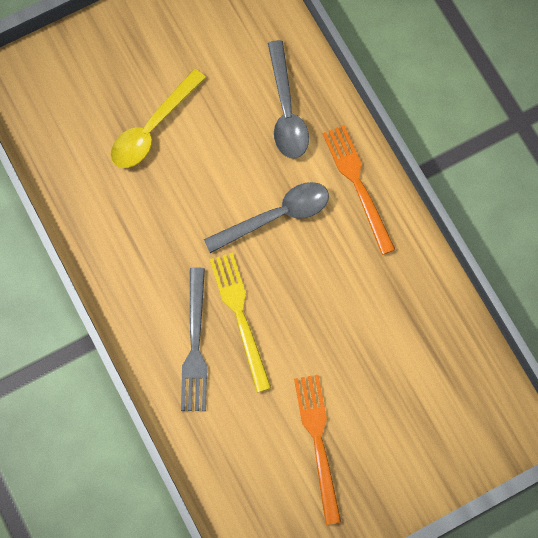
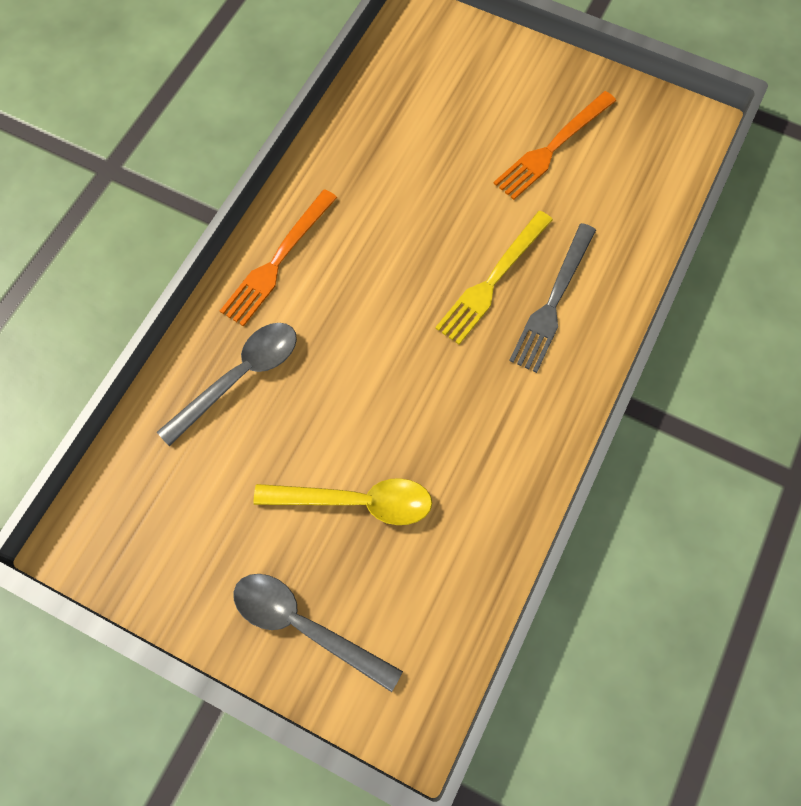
camera: 125 degrees left, 5 degrees down
grey fork [181,267,207,411] -> grey fork turned 150 degrees clockwise [509,223,596,373]
grey spoon [204,182,329,253] -> grey spoon moved to [233,574,403,692]

